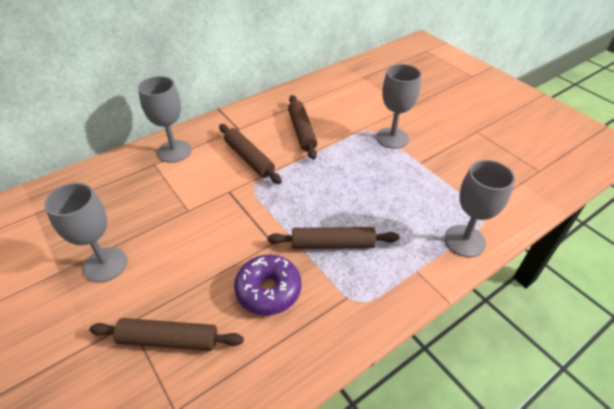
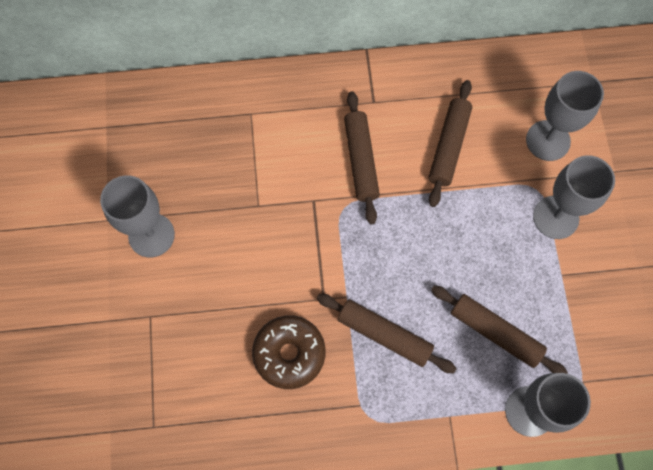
camera: 30 degrees right, 25 degrees up
brown rolling pin [89,318,244,351] -> brown rolling pin moved to [431,285,568,374]
grey goblet [138,76,191,163] -> grey goblet moved to [526,71,604,161]
purple donut [234,254,301,315] -> brown donut [252,315,326,389]

